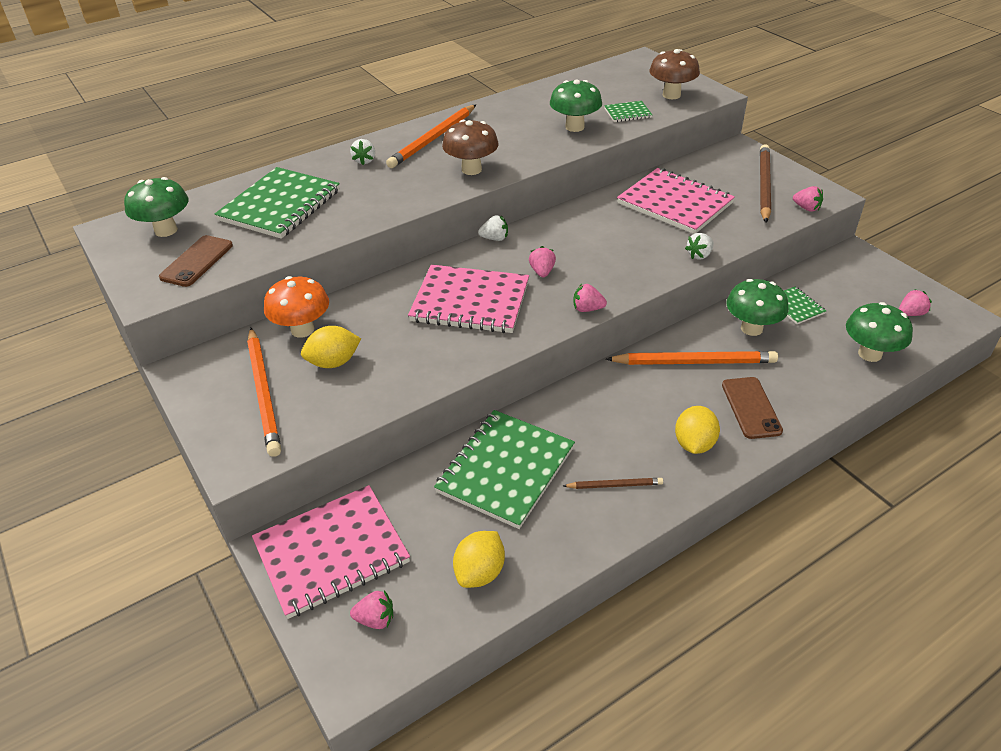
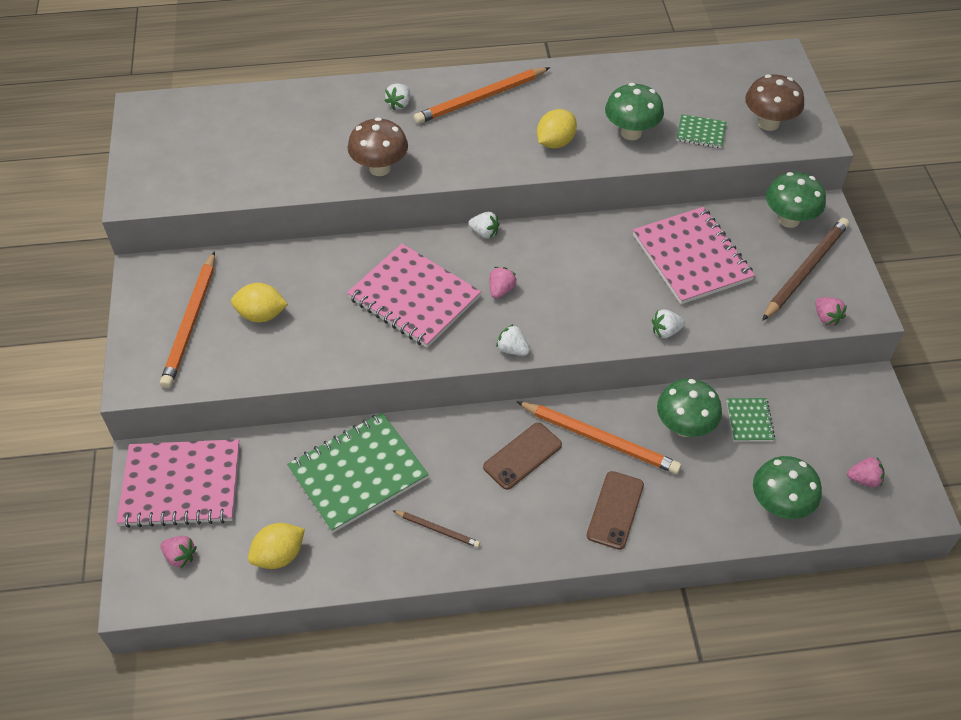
camera: 25 degrees right, 10 degrees up
green mushroom [124,177,189,237] -> green mushroom moved to [766,172,826,228]
brown phone [159,235,233,287] -> brown phone moved to [483,423,562,490]
green notebook [215,167,340,239] -> none
orange mushroom [264,276,329,338] -> none
brown mushroom [442,120,499,175] -> brown mushroom moved to [347,117,408,176]
pink strawberry [573,284,607,312] -> white strawberry [496,324,530,356]
yellow lemon [675,406,720,454] -> yellow lemon moved to [537,109,577,149]

